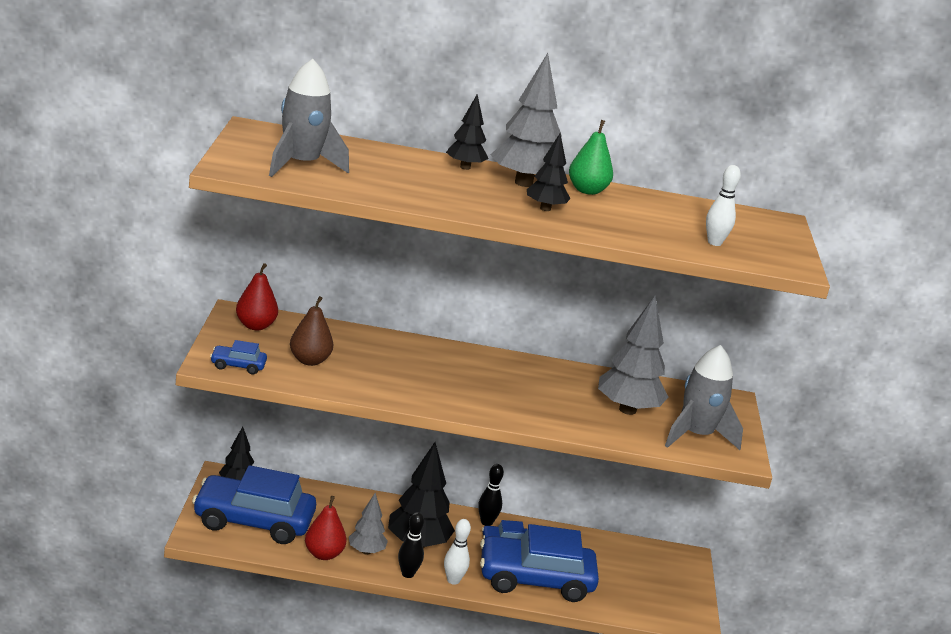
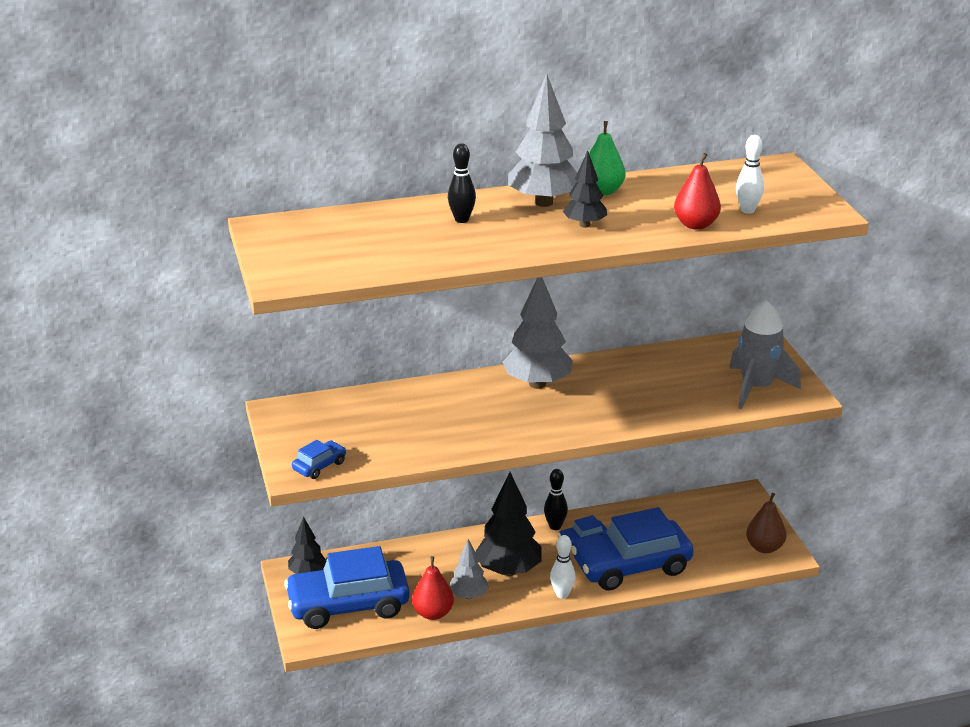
camera: 15 degrees left, 5 degrees up
blue car [210,340,267,375] -> blue car turned 150 degrees clockwise [292,440,346,479]
red pear [236,263,278,330] -> red pear moved to [674,153,721,230]
grey rocket [269,59,349,177] -> none
brown pear [290,296,333,366] -> brown pear moved to [746,493,786,553]
black bowling pin [398,512,424,578] -> black bowling pin moved to [448,143,476,223]
black tree [446,94,489,170] -> none
grey tree [598,296,668,415] -> grey tree moved to [503,277,573,389]

